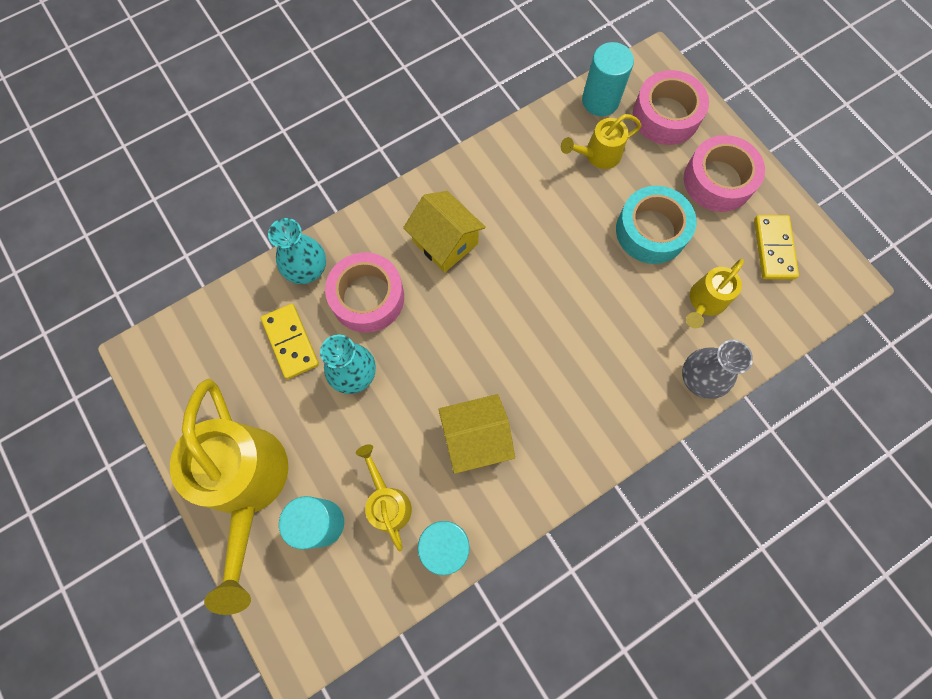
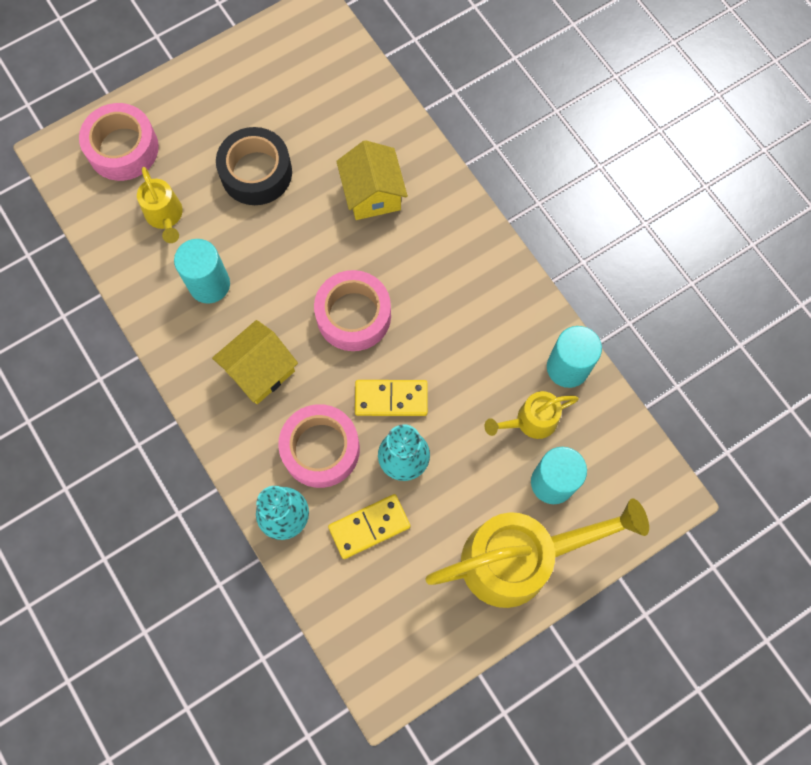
camera: 90 degrees left, 0 degrees up
yellow house [438,394,515,474] -> yellow house moved to [336,140,408,220]
turquoise cylinder [582,42,634,116] -> turquoise cylinder moved to [174,239,230,304]
turquoise tape [616,186,696,264] -> black tape [216,127,292,205]
grey vase [682,340,753,399] -> none
pink tape [684,135,765,212] -> pink tape moved to [314,270,391,351]
yellow watering can [686,259,744,328] -> none
yellow domino [754,215,799,279] -> yellow domino moved to [355,380,428,416]

